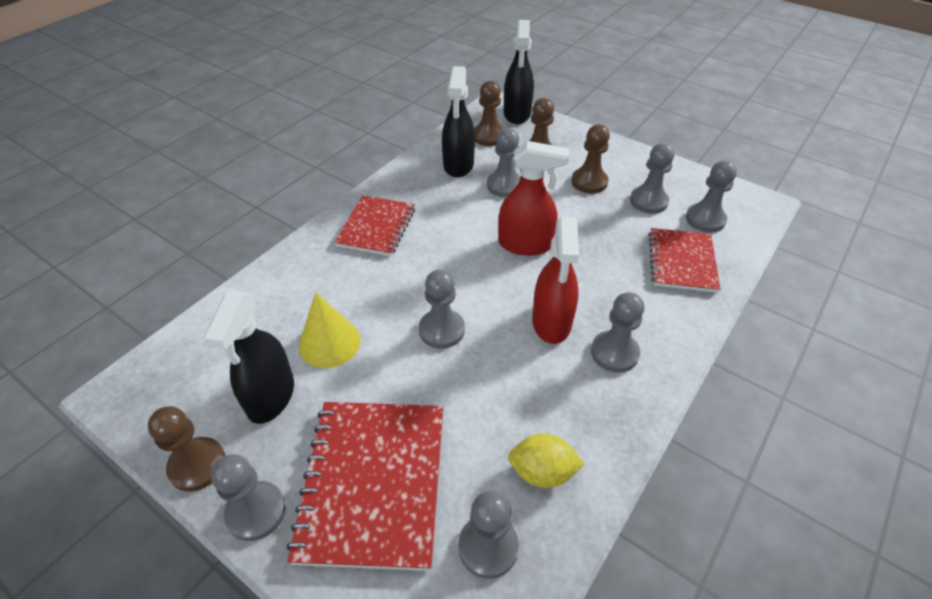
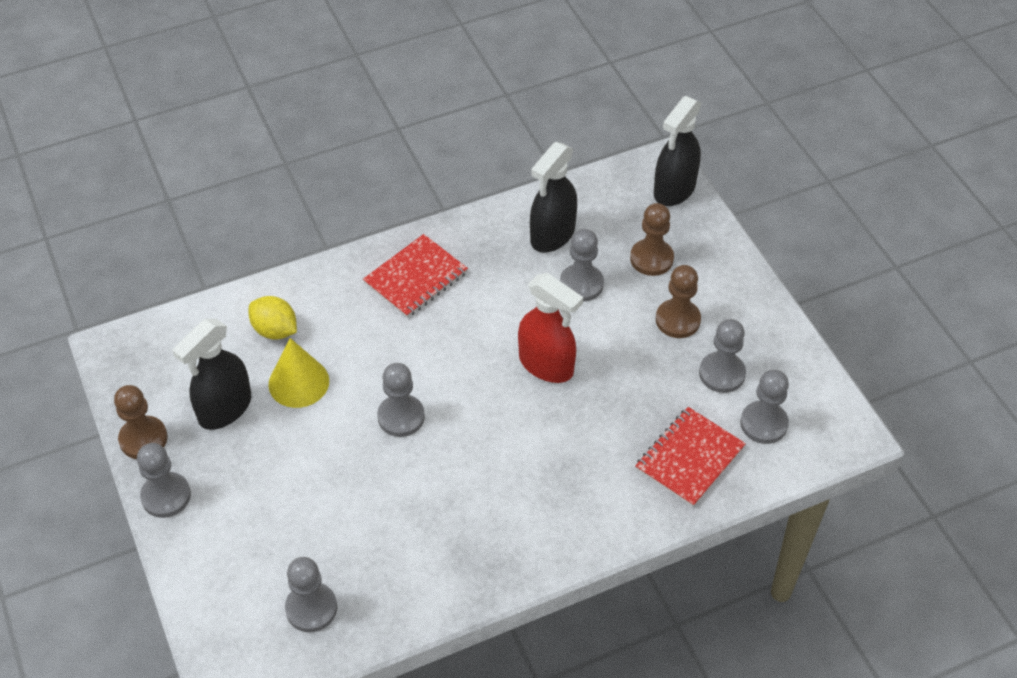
camera: 30 degrees right, 5 degrees up
red notebook [287,402,443,571] -> none
brown pawn [474,81,504,146] -> none
yellow lemon [508,433,585,488] -> yellow lemon moved to [249,296,297,340]
red spray bottle [532,217,579,344] -> none
grey pawn [591,292,645,373] -> none

